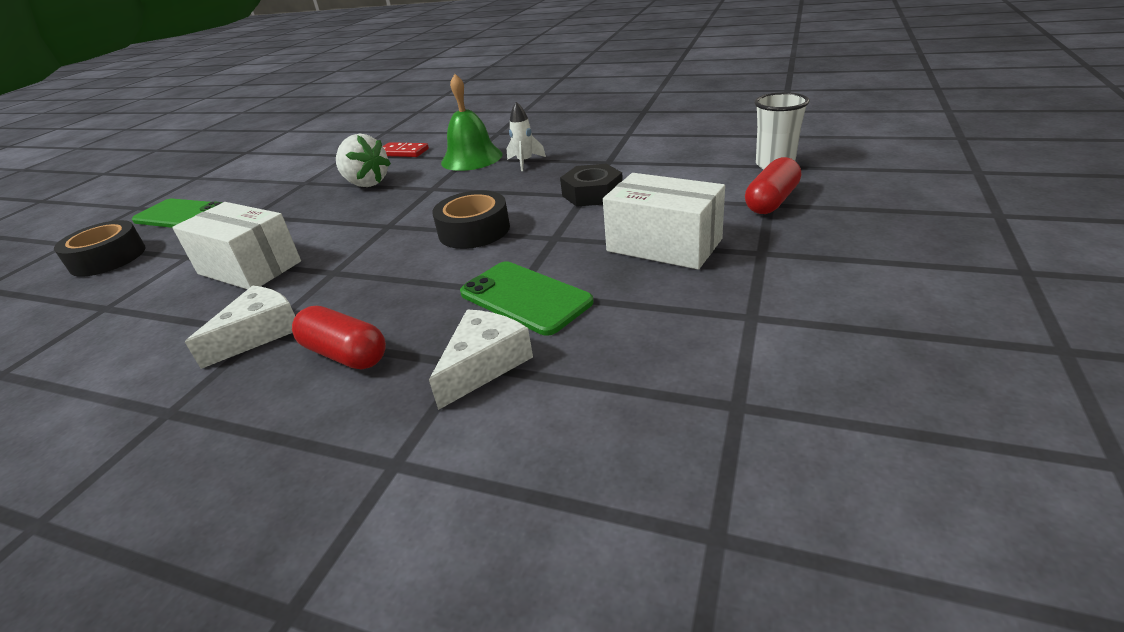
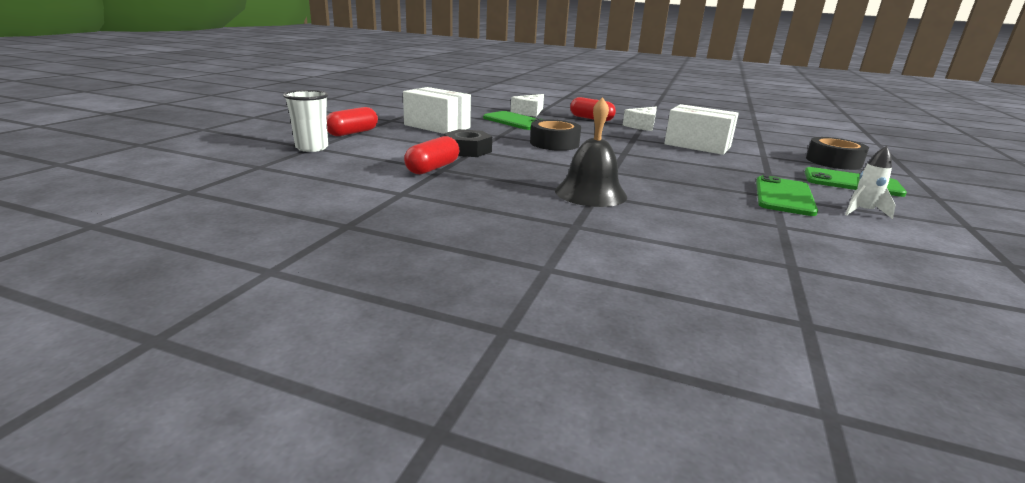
camera: 175 degrees right, 10 degrees down
white strawberry [336,134,391,187] -> none
red domino [383,142,429,157] -> none
green bell [441,74,503,171] -> black bell [555,97,627,207]
white rocket [507,102,546,171] -> white rocket moved to [845,146,896,219]
none -> red capsule [404,136,459,174]
none -> green phone [756,175,818,216]

